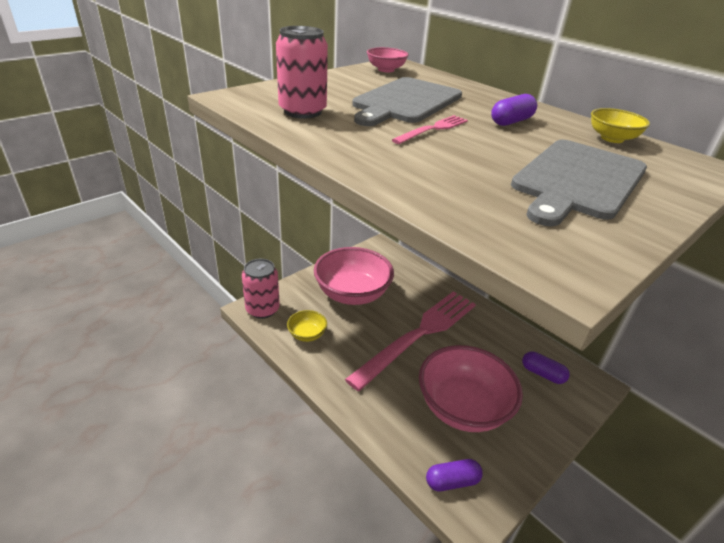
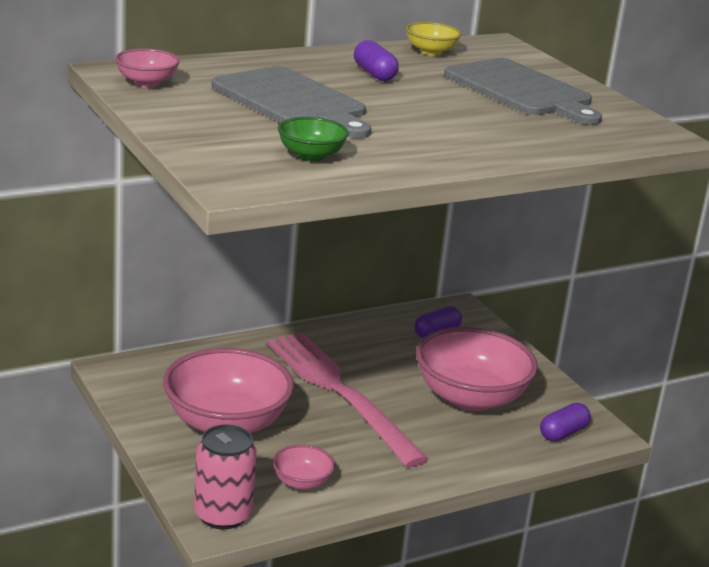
camera: 75 degrees left, 10 degrees down
pink can [276,26,328,119] -> green bowl [278,117,349,161]
yellow bowl [287,310,327,342] -> pink bowl [272,445,335,490]
pink fork [392,115,468,144] -> none
purple capsule [426,459,483,491] -> purple capsule turned 45 degrees clockwise [540,403,591,442]

